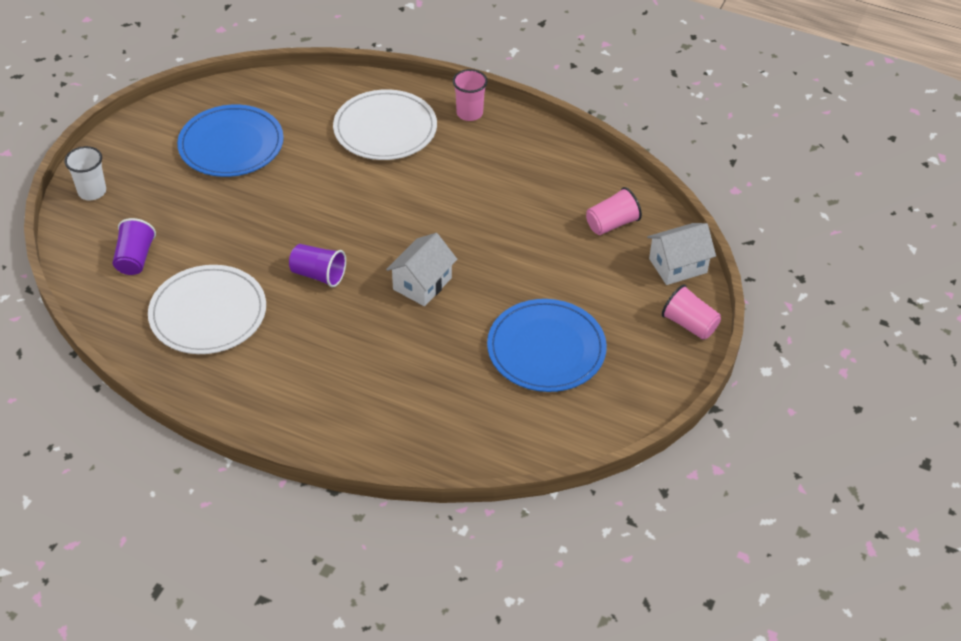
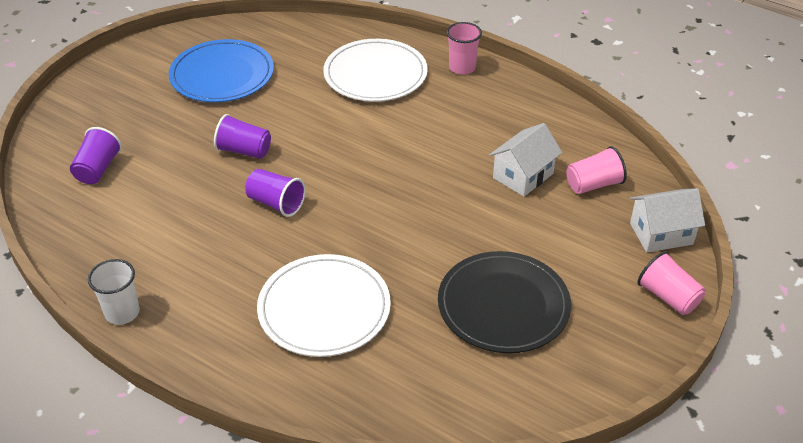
camera: 10 degrees right, 5 degrees down
white cup [64,146,106,200] -> white cup moved to [88,259,140,325]
white plate [148,265,266,354] -> white plate moved to [257,254,391,357]
white house [386,233,457,306] -> white house moved to [489,123,562,197]
blue plate [487,299,607,392] -> black plate [438,251,571,353]
none -> purple cup [214,114,271,159]

